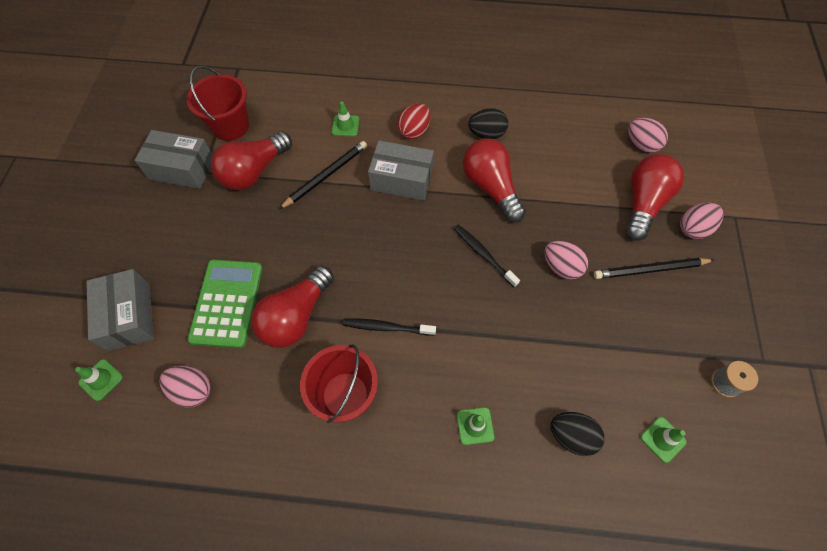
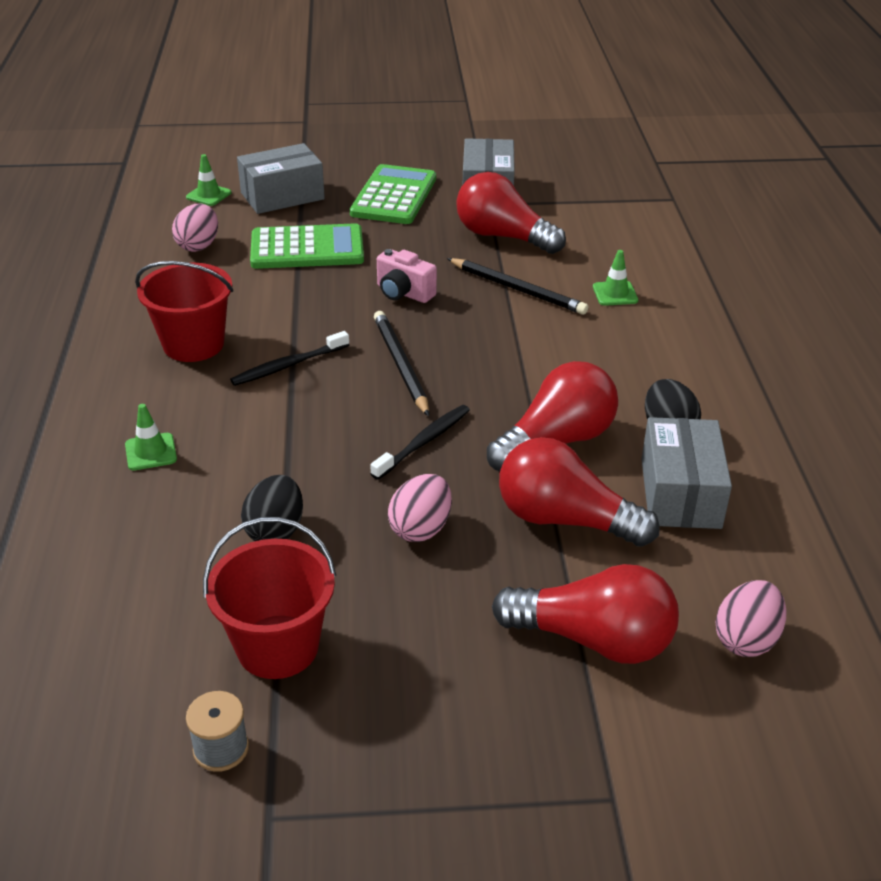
camera: 80 degrees right, 25 degrees down
red bucket [187,66,249,141] -> red bucket moved to [203,517,336,679]
red light bulb [251,265,334,348] -> red light bulb moved to [499,437,660,547]
black toothbrush [343,319,436,336] -> black toothbrush turned 120 degrees counterclockwise [230,331,349,386]
grey box [368,140,434,201] -> grey box moved to [641,417,732,529]
red egg [397,103,430,139] -> none
black egg [551,412,604,456] -> black egg moved to [241,475,303,541]
black pencil [594,258,714,279] -> black pencil moved to [374,311,429,416]
green traffic cone [641,417,687,463] -> none
pink egg [680,203,723,239] -> none
none -> green calculator [350,164,436,224]
none -> pink camera [377,249,437,303]

